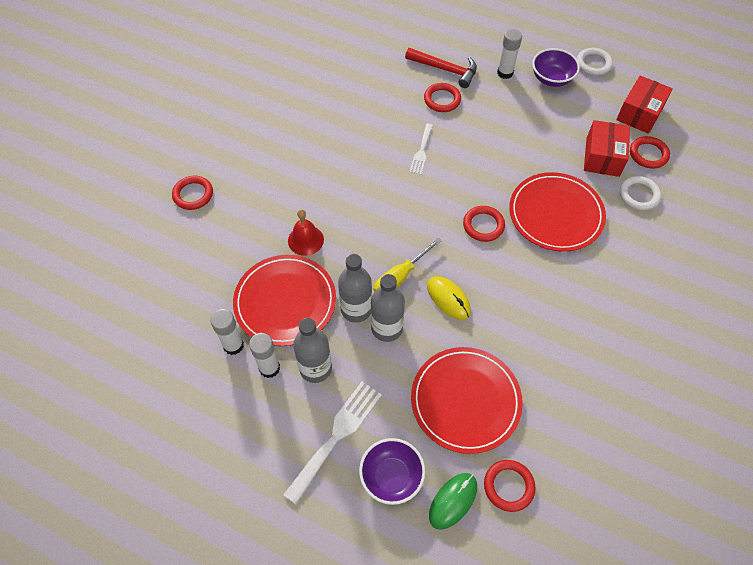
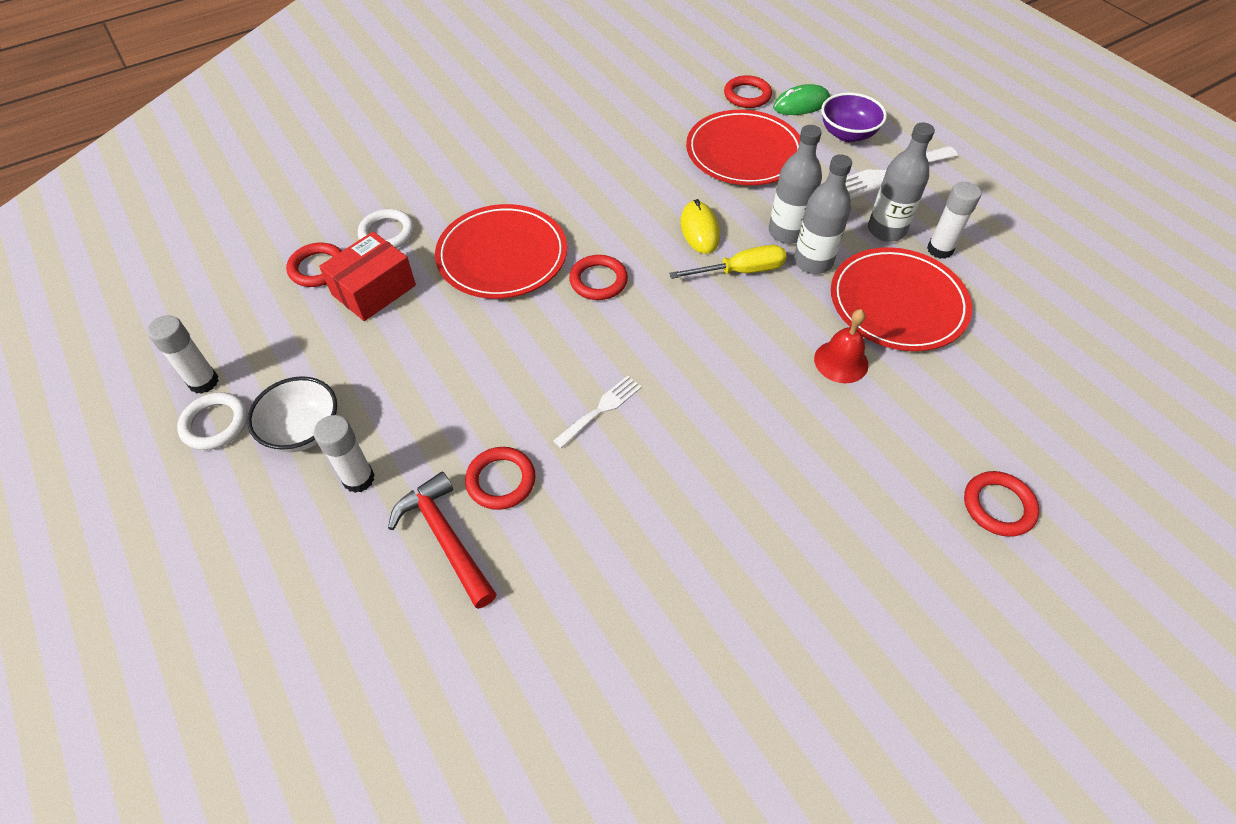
camera: 150 degrees left, 5 degrees down
white glue stick [211,309,244,355] -> white glue stick moved to [147,315,219,394]
purple bowl [532,48,580,87] -> white bowl [247,376,337,452]
red box [616,76,673,134] -> none

